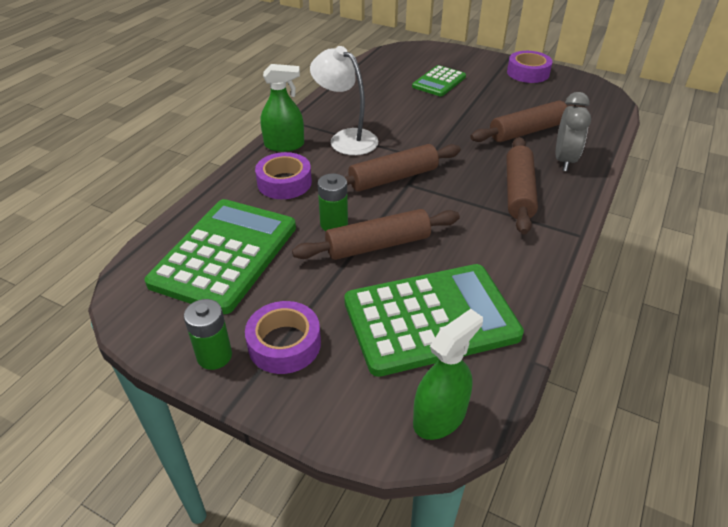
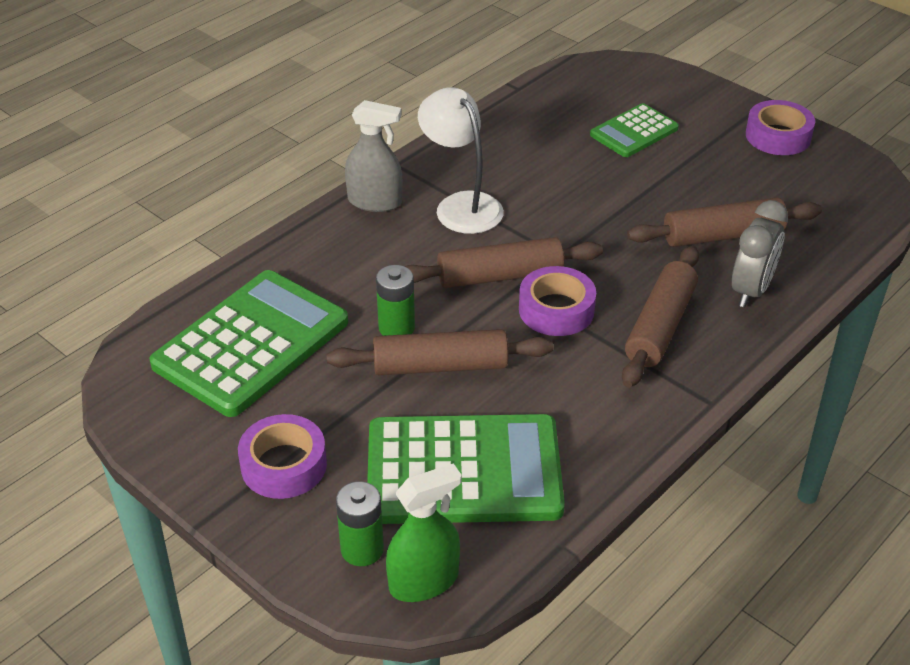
camera: 15 degrees right, 0 degrees up
green battery [184,299,232,370] -> green battery moved to [336,481,384,566]
purple tape [255,152,312,199] -> purple tape moved to [519,266,596,336]
green spray bottle [260,64,304,152] -> grey spray bottle [345,100,402,212]

